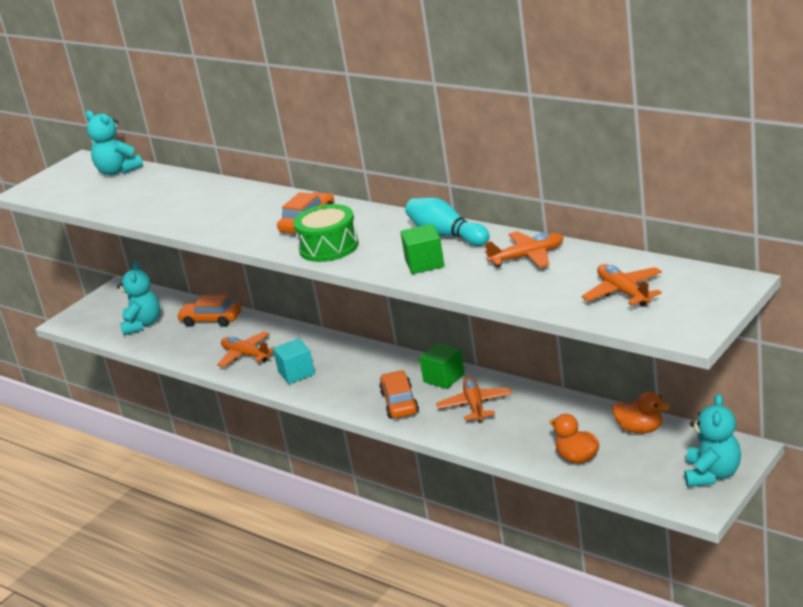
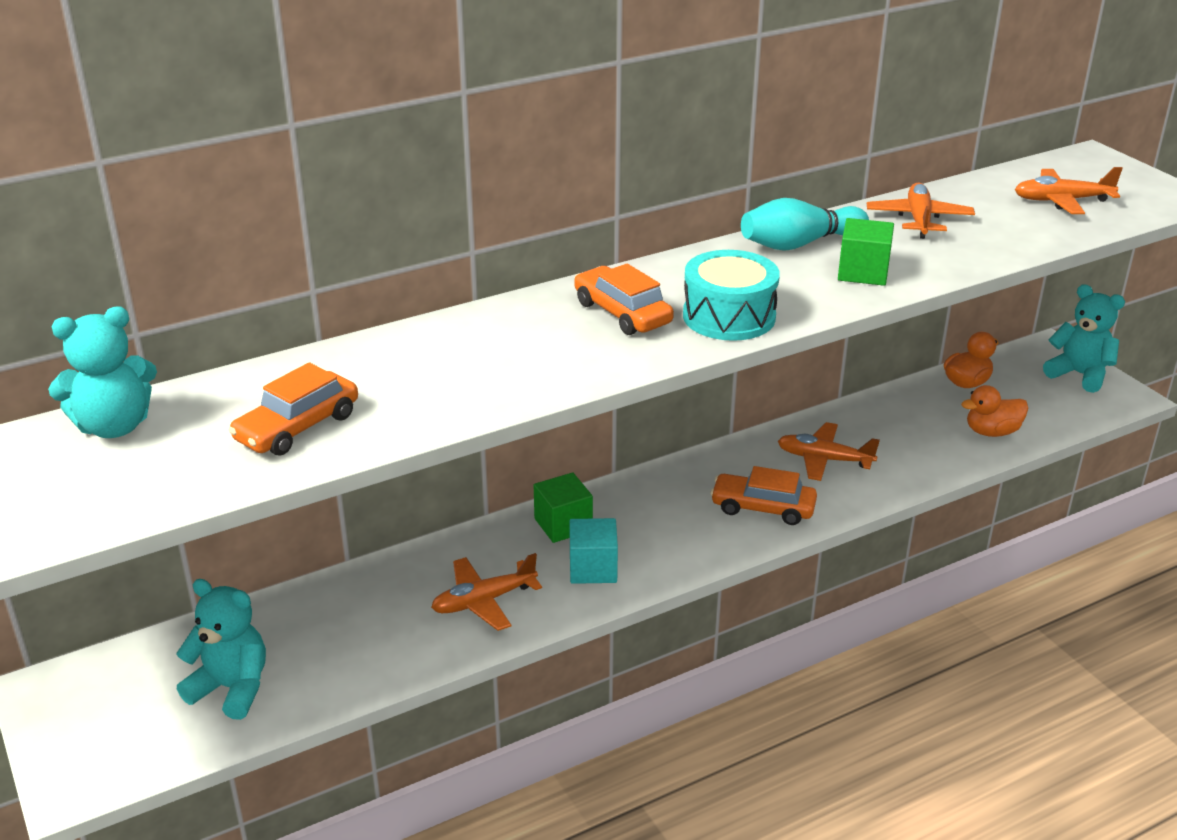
camera: 70 degrees left, 5 degrees up
orange car [177,295,241,327] -> orange car moved to [229,362,358,456]
green drum [293,204,359,262] -> turquoise drum [683,250,780,341]
green cube [419,343,465,389] -> green cube moved to [534,472,593,543]

